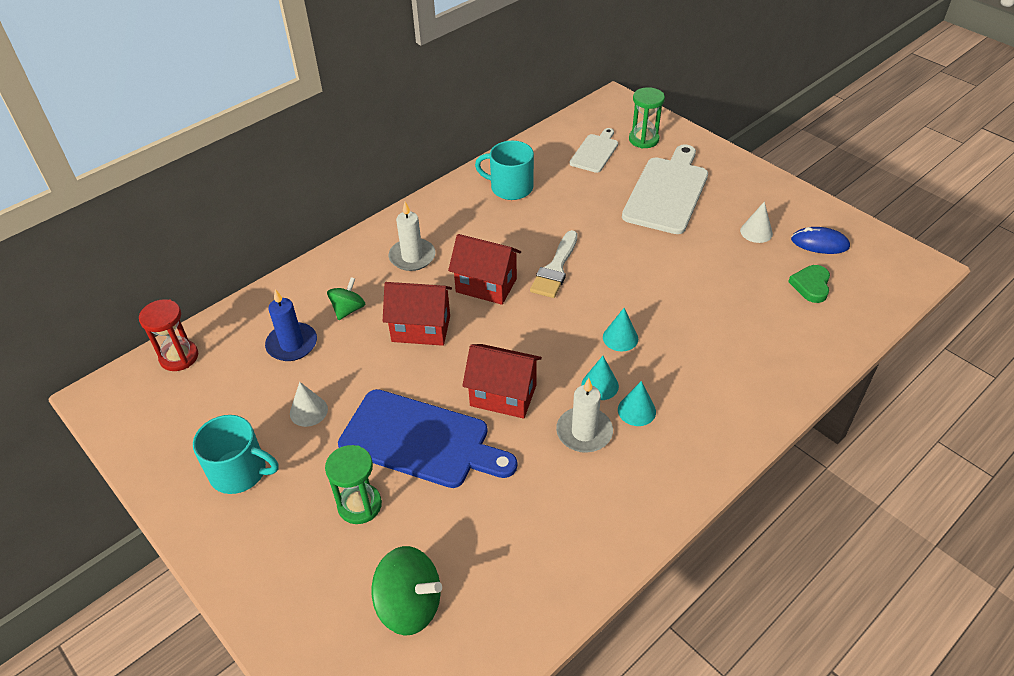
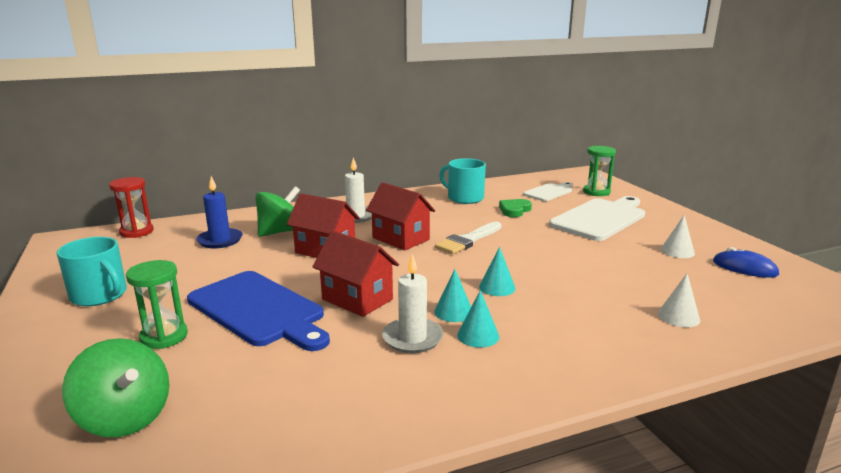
camera: 20 degrees right, 25 degrees down
white cone [290,382,328,427] -> white cone moved to [658,274,700,327]
green spinning top [327,277,365,320] -> green spinning top [255,186,300,237], size x1.60
green heart [788,265,830,303] -> green heart moved to [499,199,532,217]

